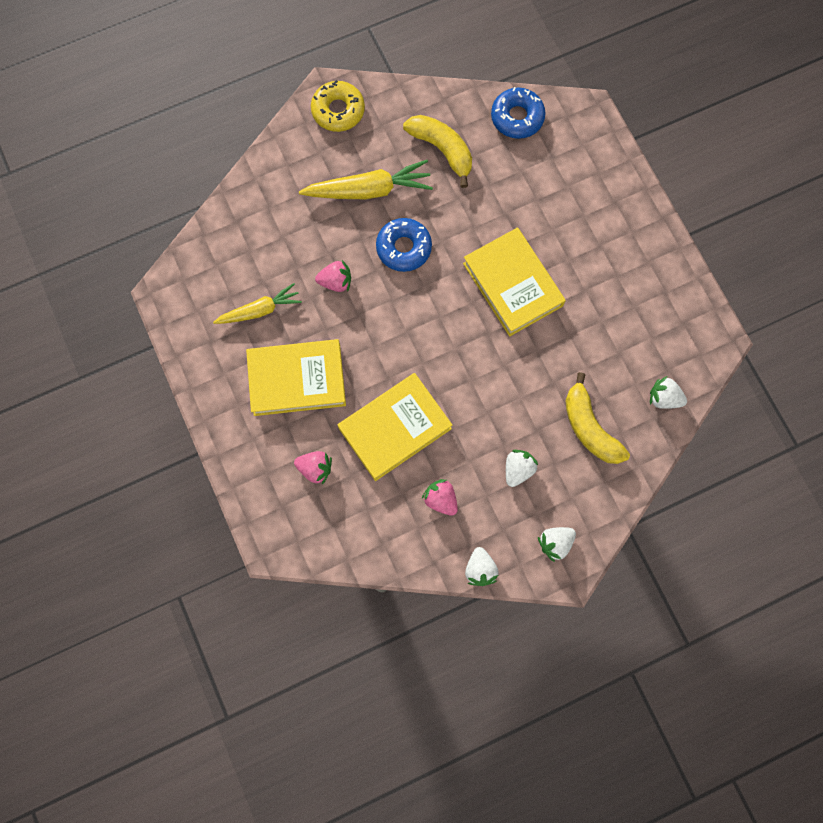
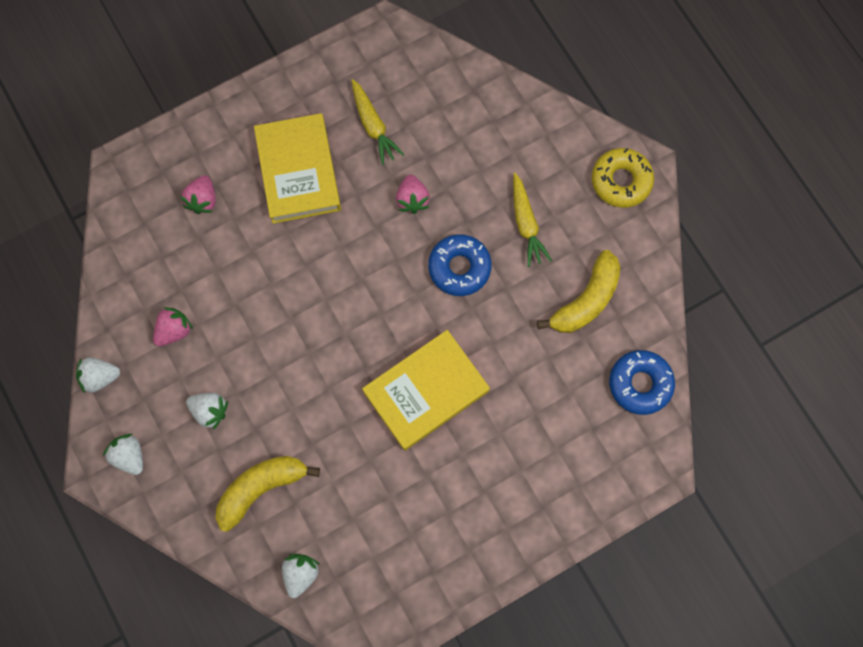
camera: 85 degrees right, 0 degrees up
yellow carrot [299,160,433,199] -> yellow carrot [513,173,552,267], size x0.66
yellow book [338,373,452,481] -> none

